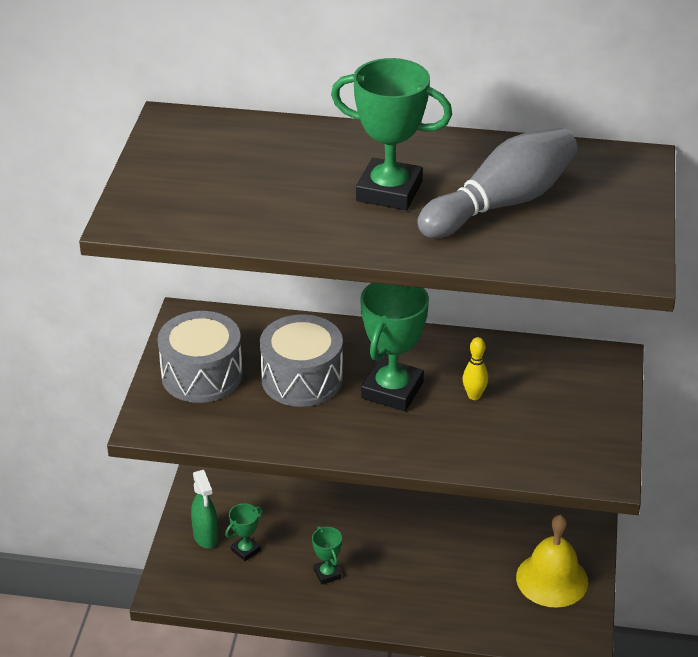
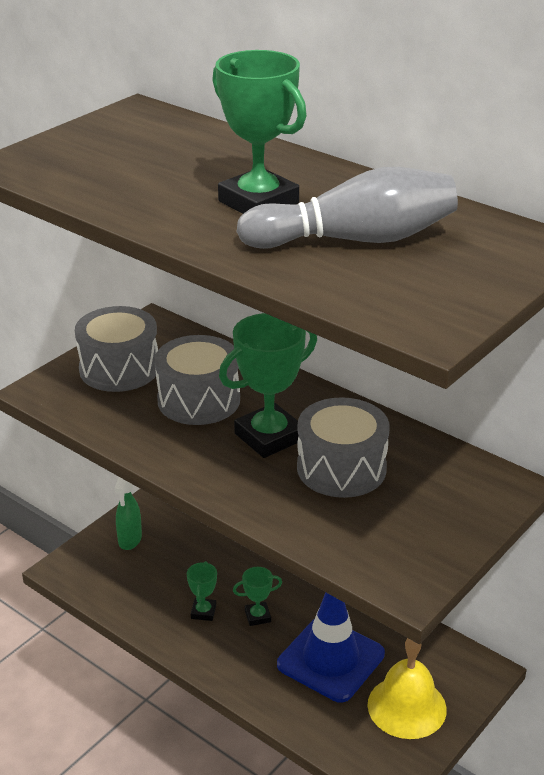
camera: 30 degrees right, 5 degrees down
green trophy [225,504,263,561] -> green trophy moved to [233,567,282,626]
yellow bowling pin [463,337,488,400] -> grey drum [297,397,390,498]
none -> blue traffic cone [277,592,385,703]

